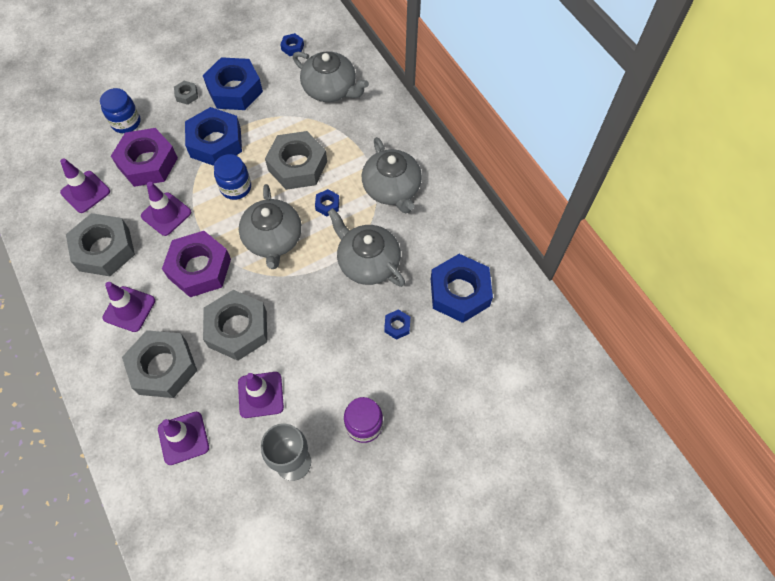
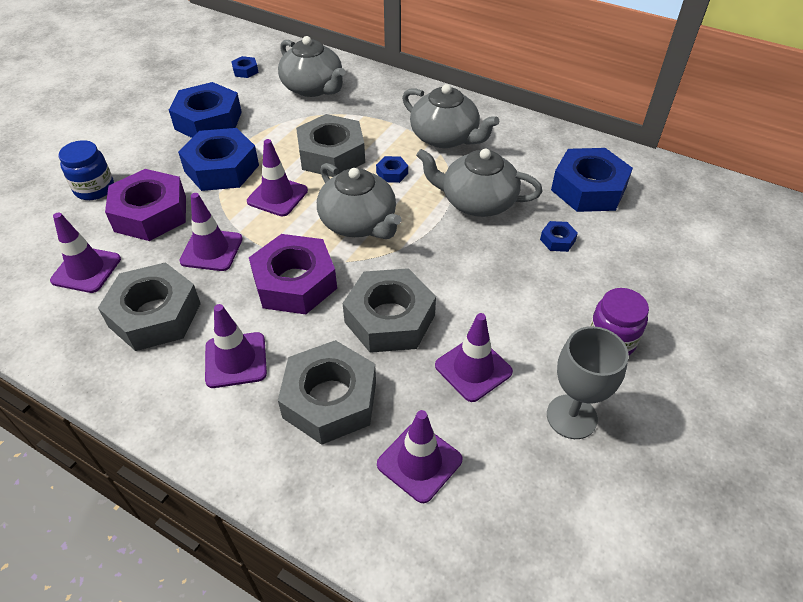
camera: 30 degrees left, 15 degrees down
grey nut [174,81,198,105] -> none
blue jar [214,154,251,200] -> purple traffic cone [247,139,308,216]
grey teapot [293,51,369,102] -> grey teapot turned 45 degrees clockwise [278,36,345,97]

